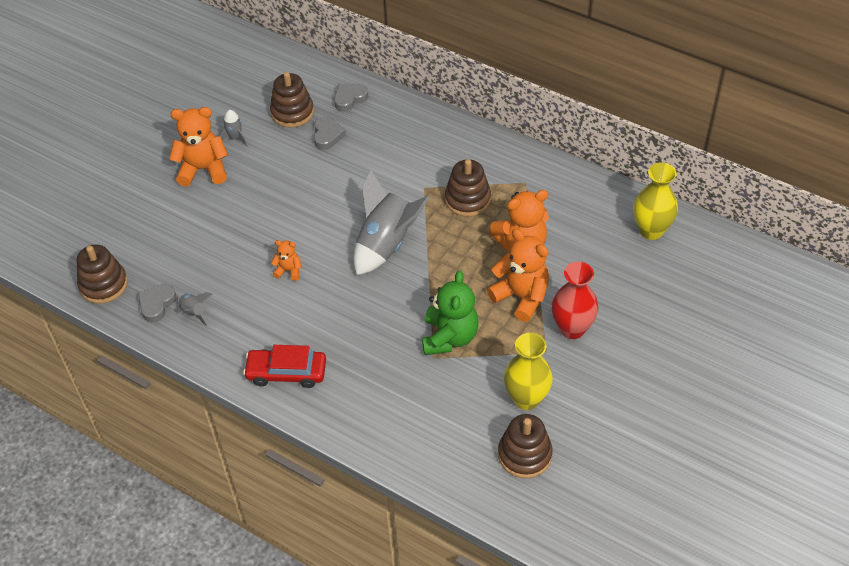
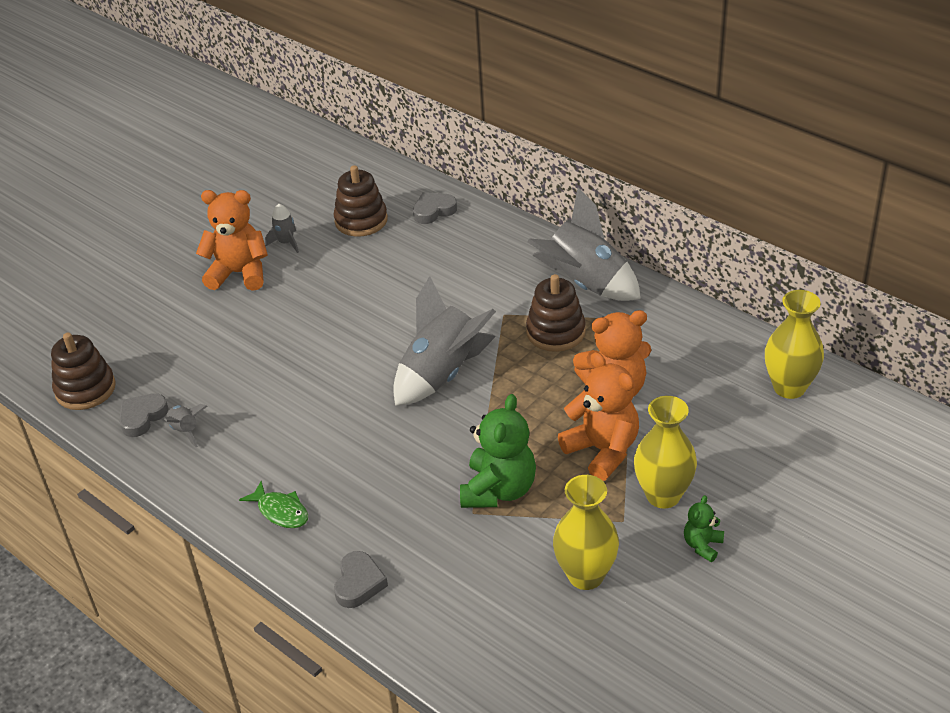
camera: 10 degrees right, 10 degrees down
red car [243,345,326,388] -> green fish [239,481,308,528]
orange teddy bear [271,240,301,281] -> none
grey heart [314,116,346,150] -> grey heart moved to [334,551,388,608]
brown stacking toy [498,414,552,478] -> none
red vase [552,262,599,339] -> yellow vase [634,396,697,508]
none -> grey rocket [527,188,641,301]
none -> green teddy bear [684,495,724,562]

